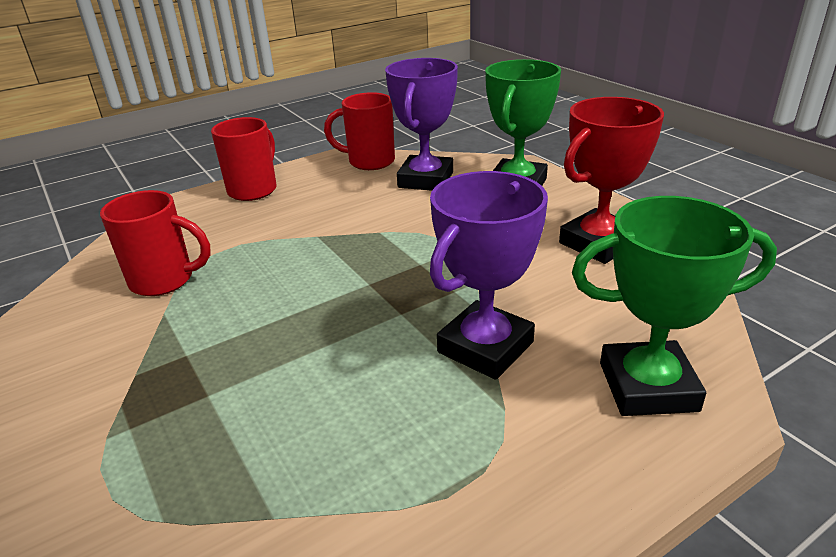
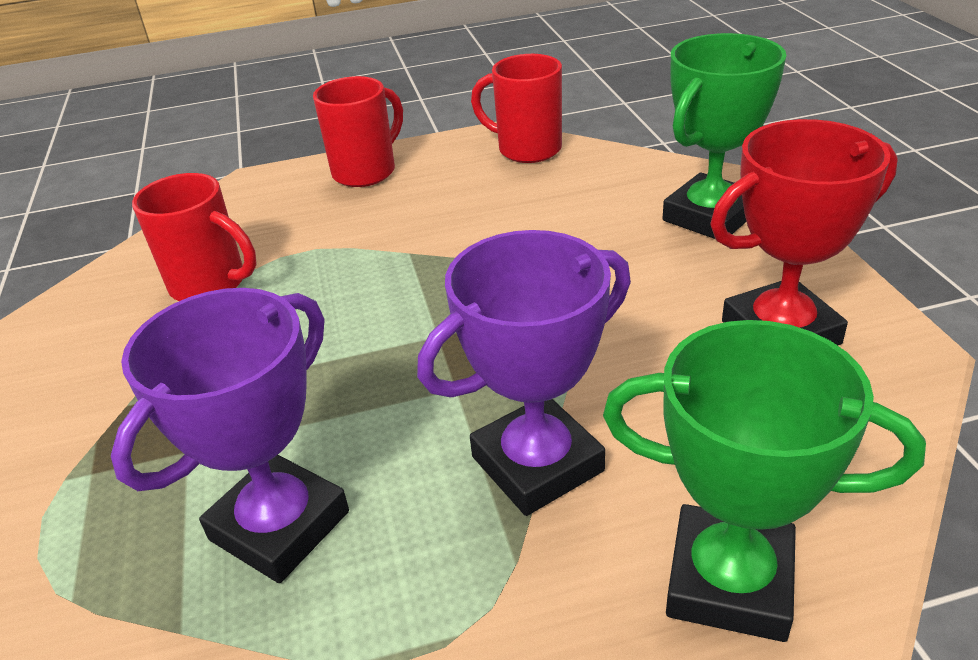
camera: 20 degrees right, 5 degrees up
purple trophy [385,58,458,191] -> purple trophy moved to [111,288,349,583]

